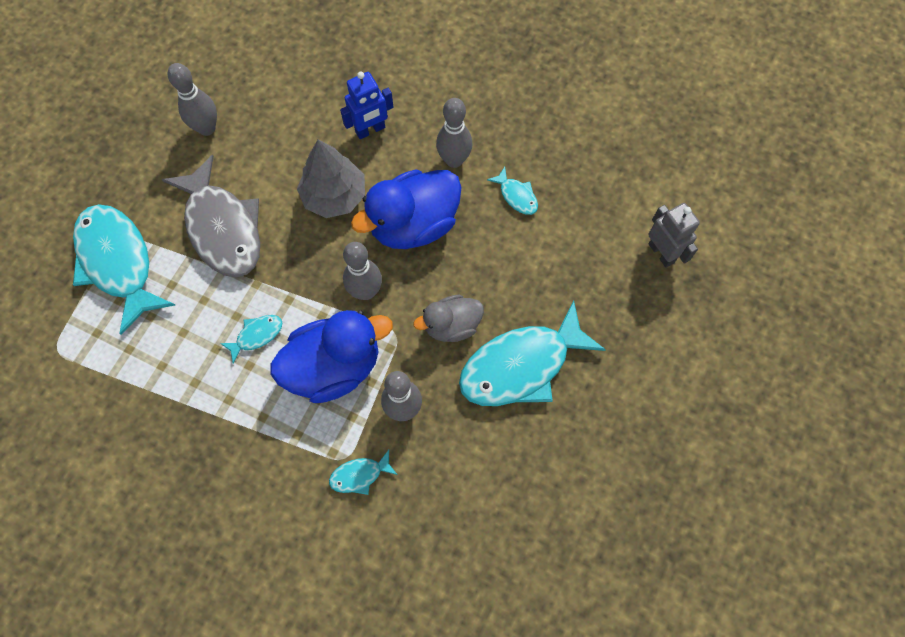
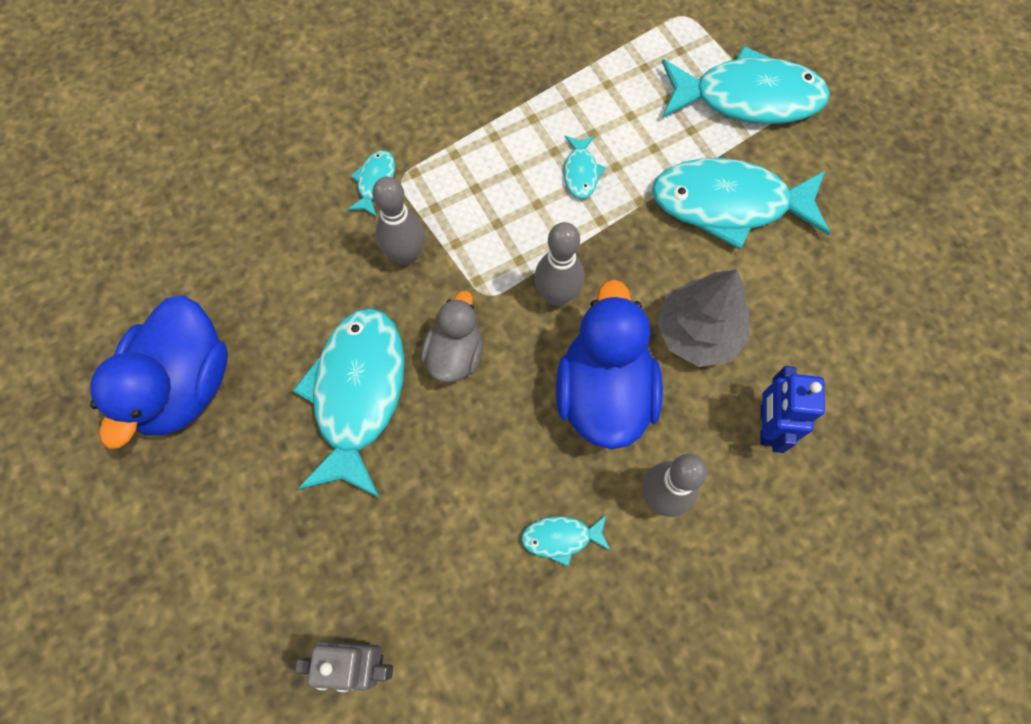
camera: 125 degrees right, 0 degrees up
grey fish [162,155,260,277] -> turquoise fish [652,158,830,249]
grey bowling pin [168,63,217,136] -> none
blue duck [270,310,393,403] -> blue duck moved to [90,295,228,449]

